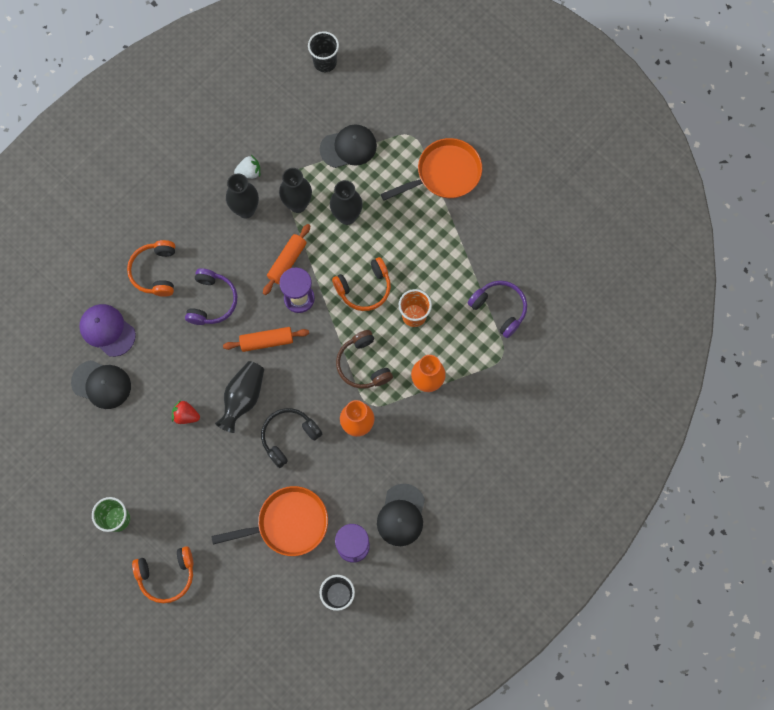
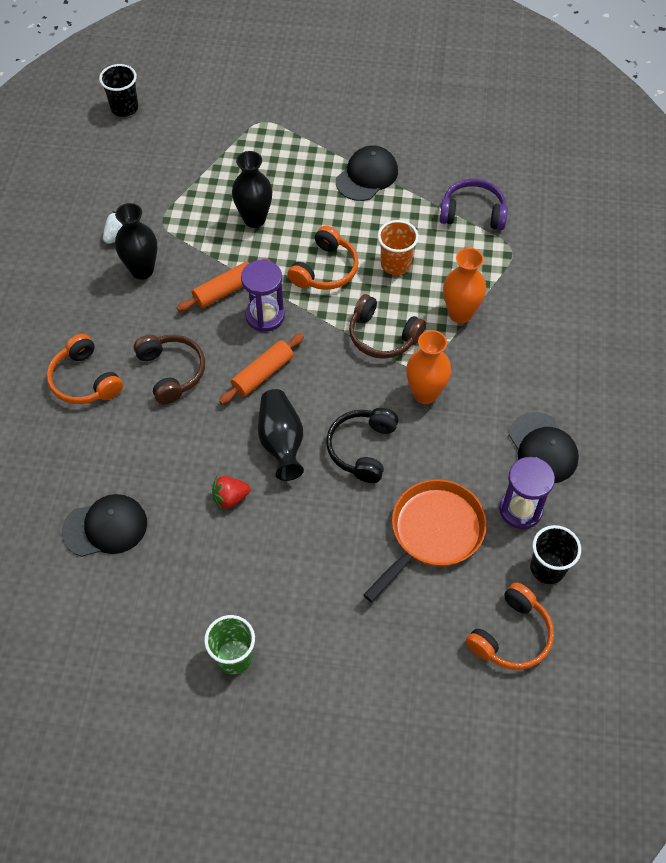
camera: 35 degrees left, 15 degrees down
purple cap [79,304,136,357] -> none
orange headphones [132,546,193,603] -> orange headphones moved to [466,582,554,670]
purple headphones [185,268,237,325] -> brown headphones [134,335,205,404]
orange rolling pin [263,224,310,295] -> orange rolling pin turned 60 degrees clockwise [177,259,270,311]
black vase [279,168,312,213] -> none
black cap [320,124,377,168] -> black cap moved to [336,145,398,201]
orange pan [381,138,482,200] -> none

